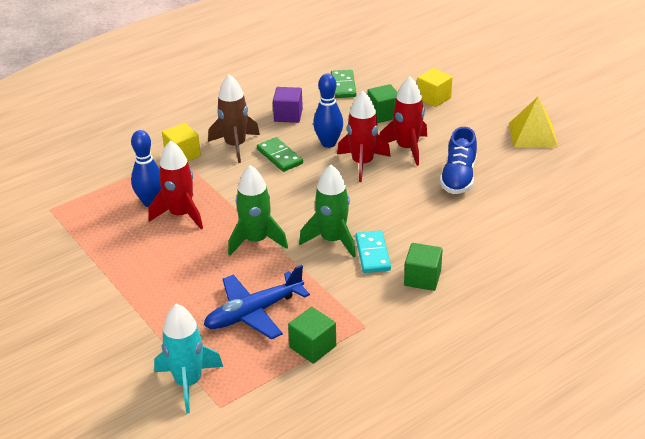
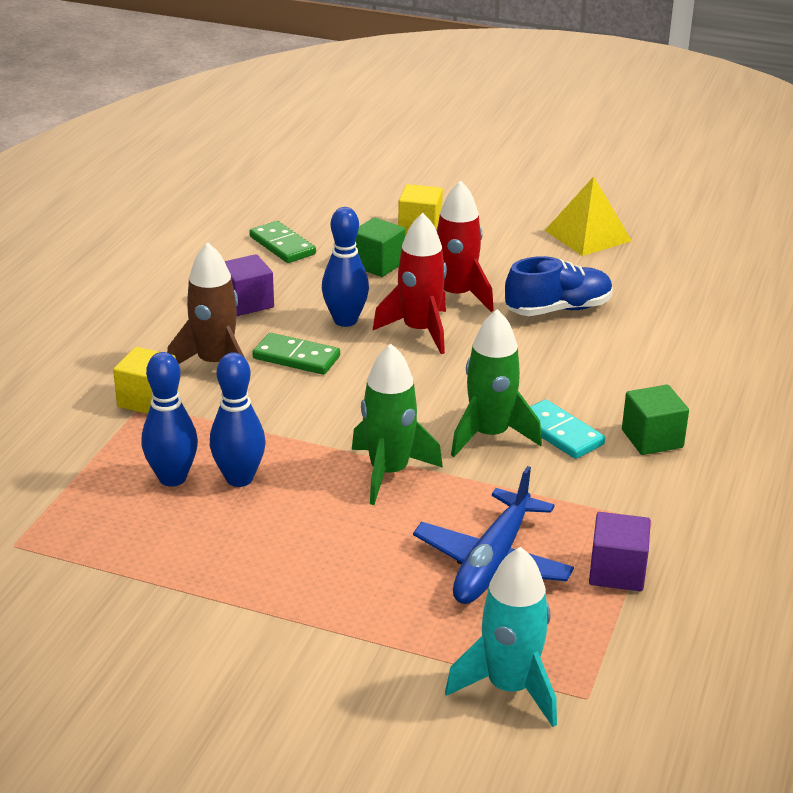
camera: 35 degrees left, 5 degrees down
red rocket [149,140,203,230] -> blue bowling pin [210,352,265,487]
green cube [288,307,336,364] -> purple cube [589,512,651,591]
blue shoe [440,127,477,194] -> blue shoe turned 90 degrees counterclockwise [505,256,613,316]

